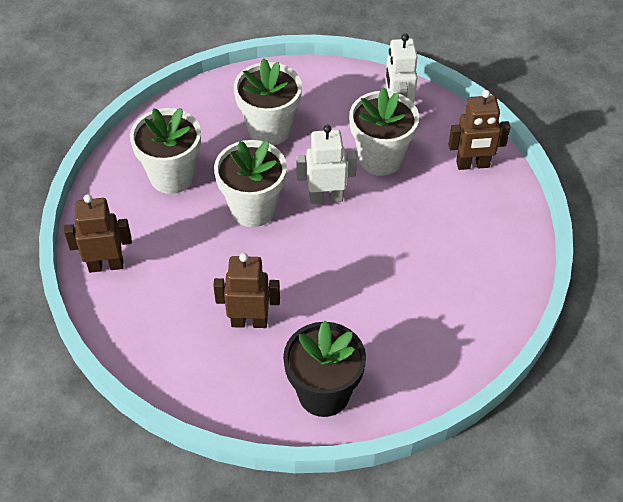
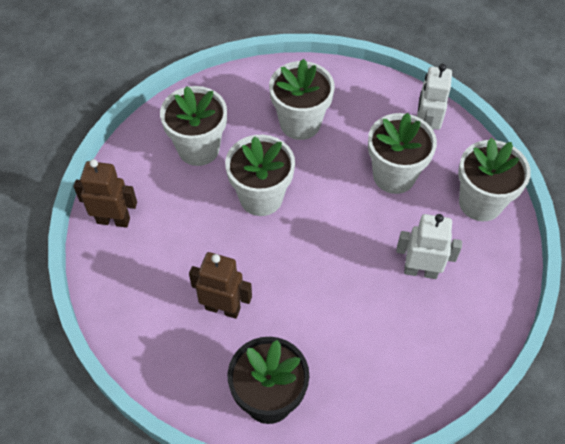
camera: 15 degrees right, 5 degrees up
white robot [296,125,357,204] -> white robot moved to [396,214,462,279]
brown robot [448,90,510,170] -> white flower pot [458,138,531,221]

